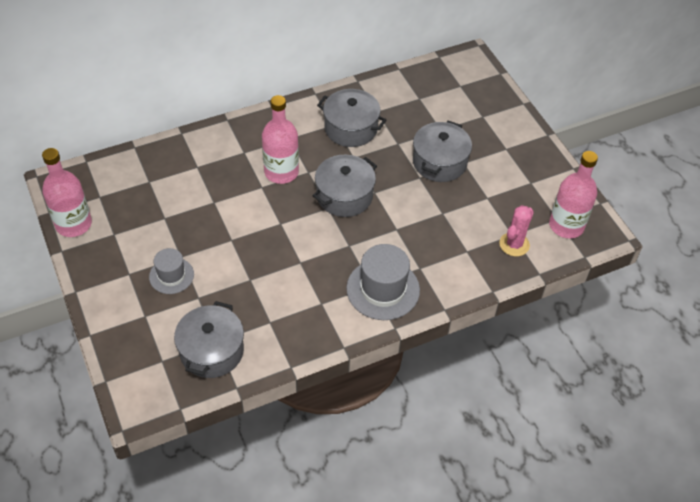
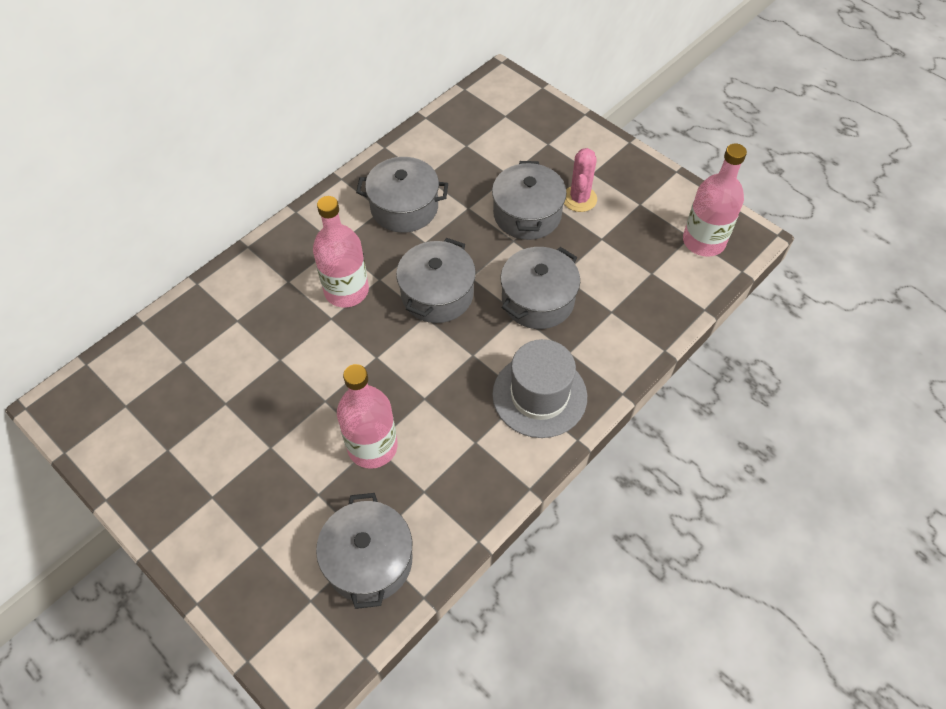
camera: 20 degrees left, 5 degrees up
pink bottle [42,148,92,237] -> pink bottle moved to [337,364,398,469]
grey hat [149,248,194,294] -> none
pink cactus [499,205,534,256] -> pink cactus moved to [564,148,597,212]
none -> grey pot [501,247,580,329]

